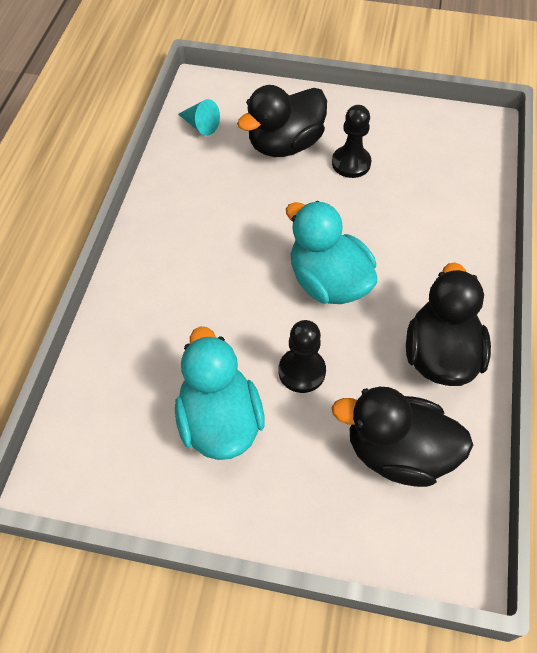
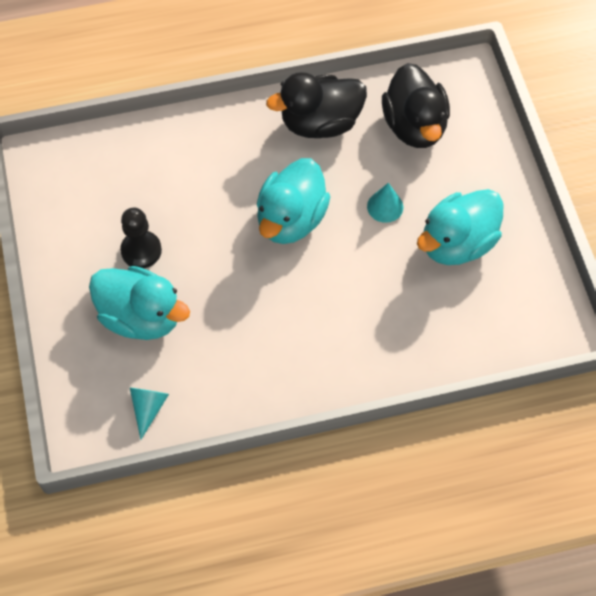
camera: 115 degrees left, 5 degrees up
black duck [237,85,327,157] -> turquoise duck [89,266,190,340]
black pawn [279,320,326,393] -> turquoise cone [367,183,403,223]

